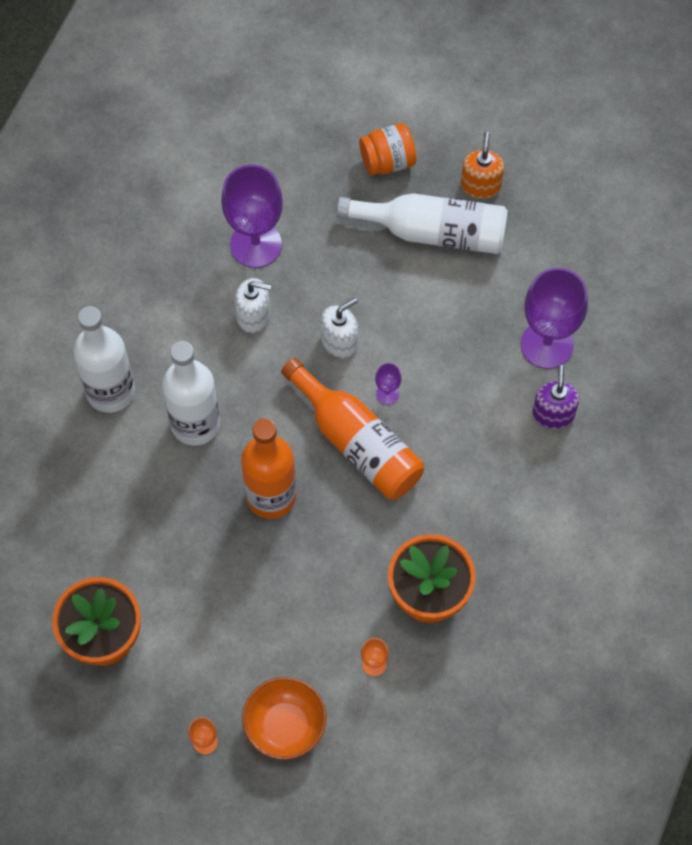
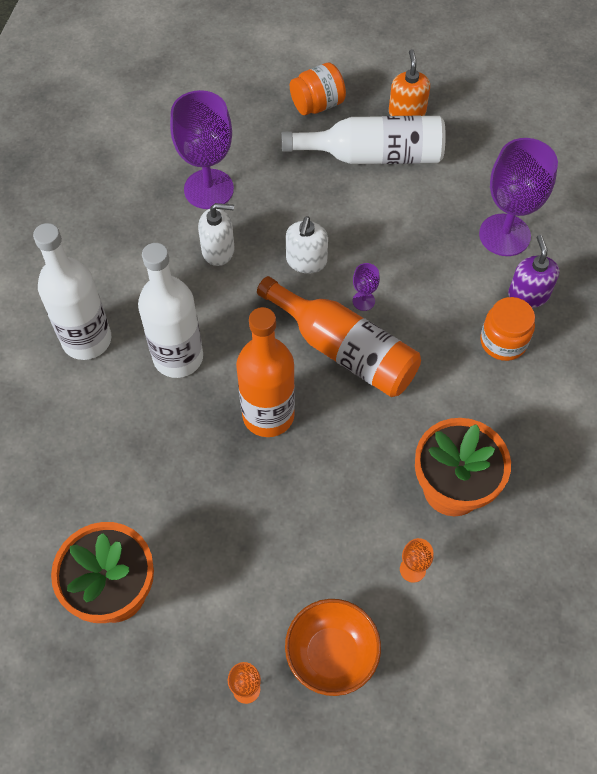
camera: 10 degrees left, 5 degrees down
white soap dispenser [320,298,358,358] -> white soap dispenser turned 150 degrees clockwise [286,216,328,274]
none -> orange jar [480,297,535,361]

